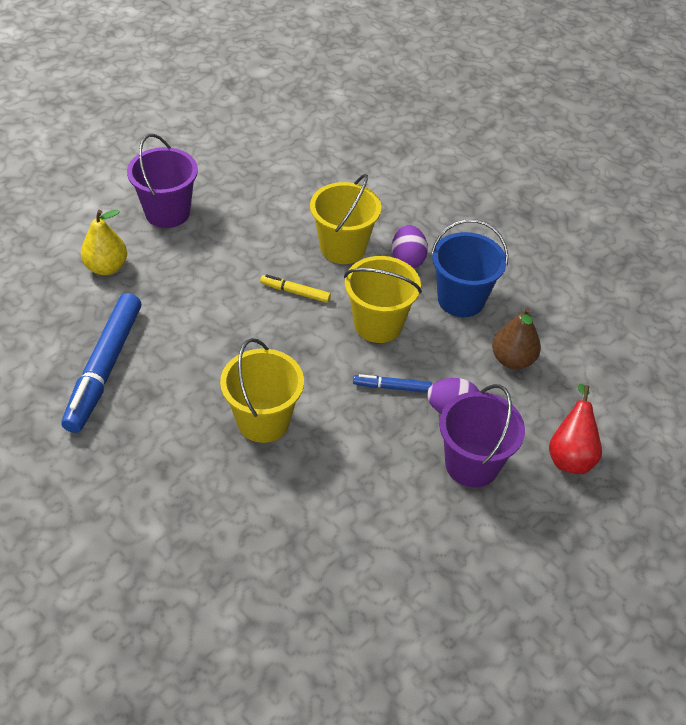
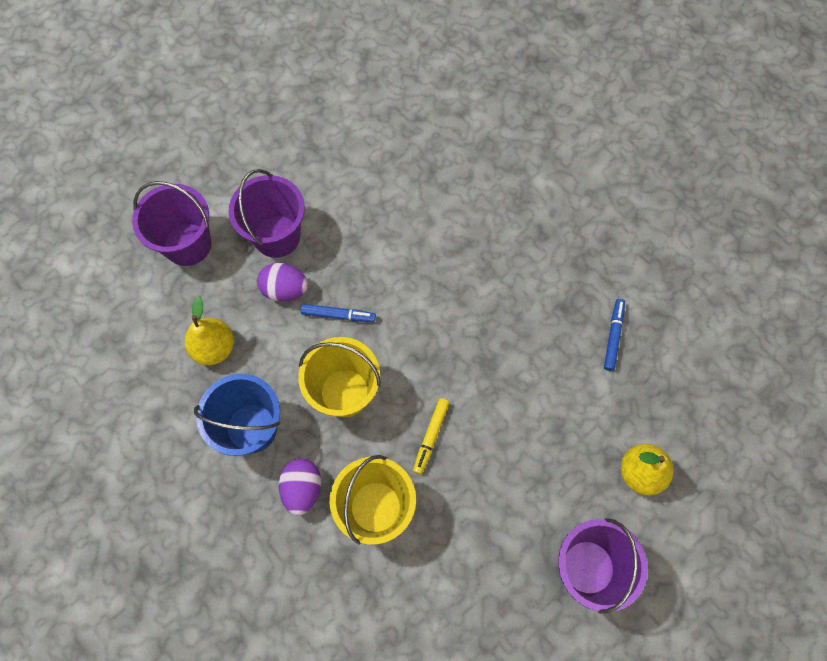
camera: 175 degrees left, 20 degrees up
blue marker [61,293,141,433] -> blue marker [604,299,625,371], size x0.47
yellow bucket [220,338,304,443] -> none
yellow marker [260,274,331,303] -> yellow marker turned 90 degrees clockwise [413,398,449,474]
brown pear [492,307,541,369] -> yellow pear [185,296,234,365]
red pear [549,384,602,474] -> purple bucket [132,181,211,266]

